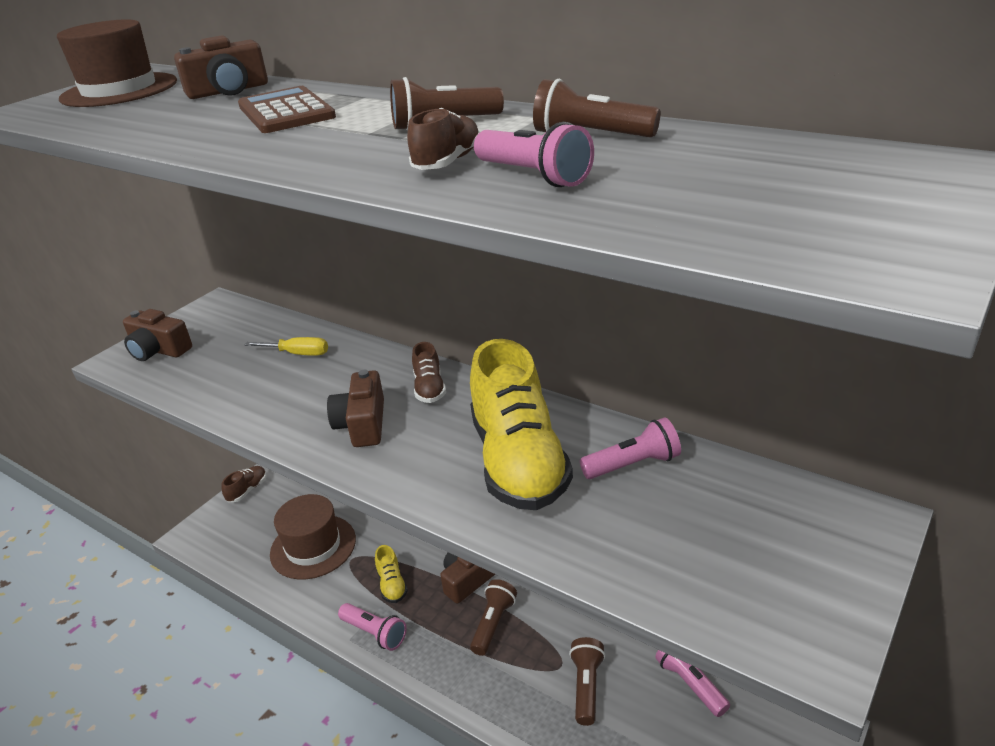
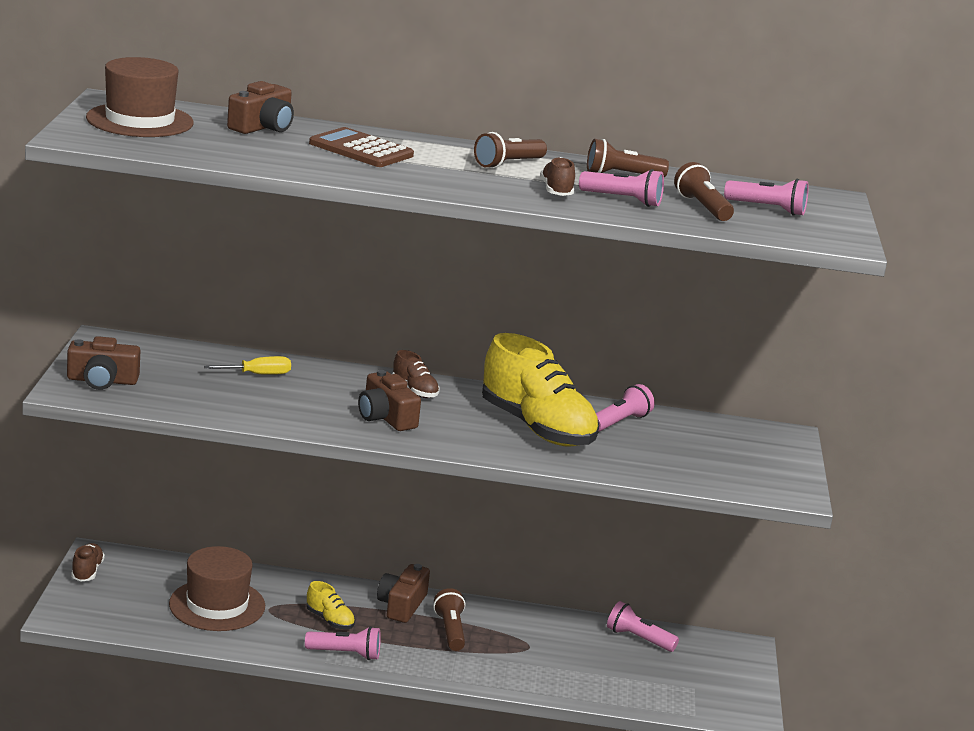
camera: 35 degrees left, 10 degrees down
brown flashlight [569,637,605,726] -> brown flashlight moved to [674,162,734,221]
none -> pink flashlight [724,179,809,216]

